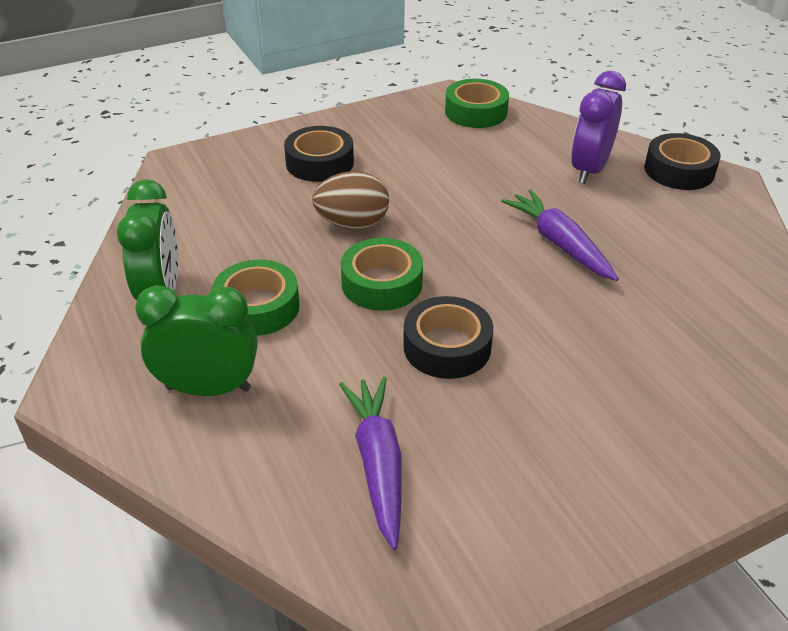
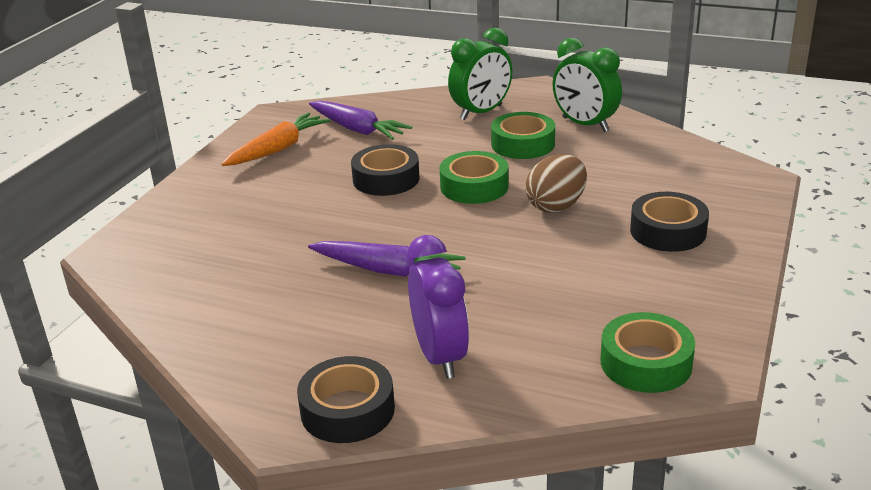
camera: 140 degrees right, 10 degrees down
none -> orange carrot [221,112,330,166]

